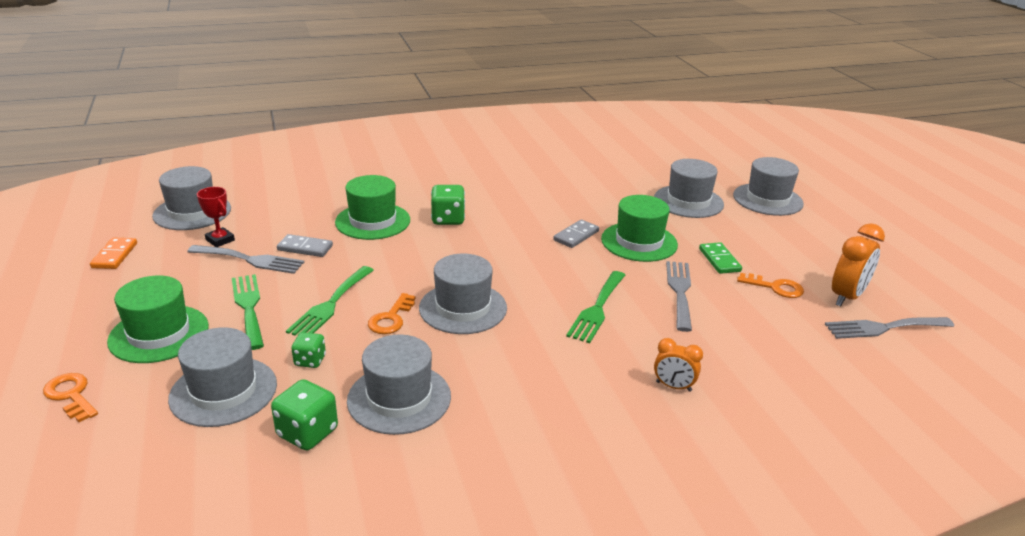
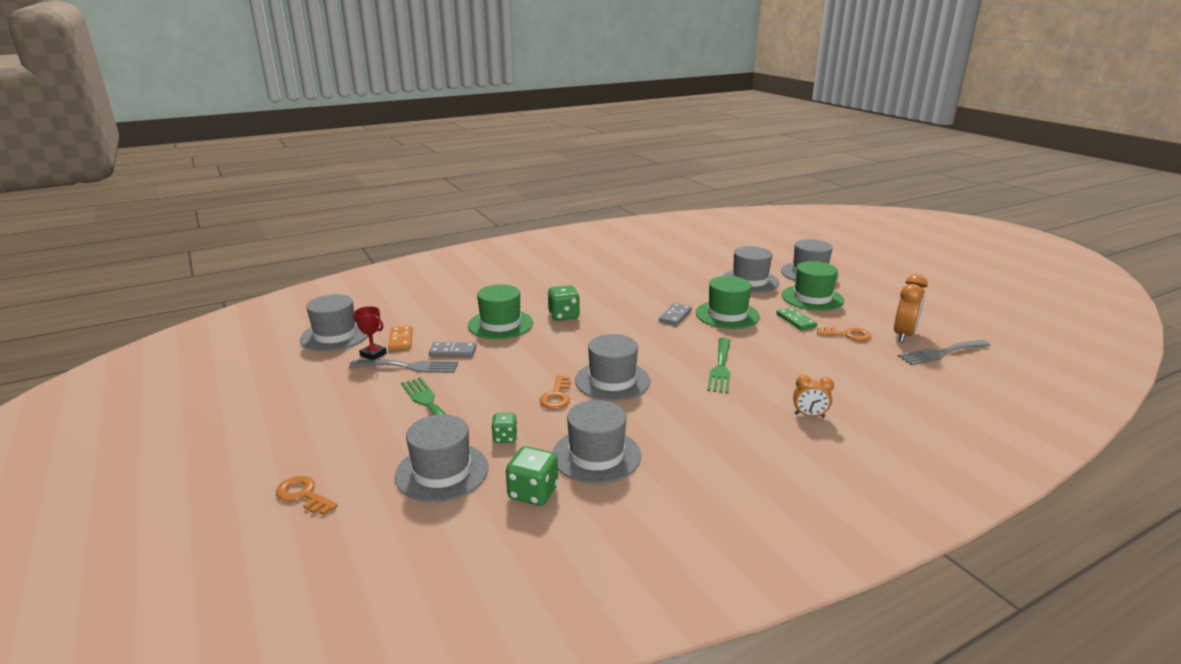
camera: 10 degrees left, 5 degrees down
orange domino [90,237,137,269] -> orange domino moved to [389,326,413,351]
green hat [107,275,209,363] -> green hat moved to [782,261,844,311]
green fork [286,266,374,335] -> none
grey fork [666,261,692,332] -> none

